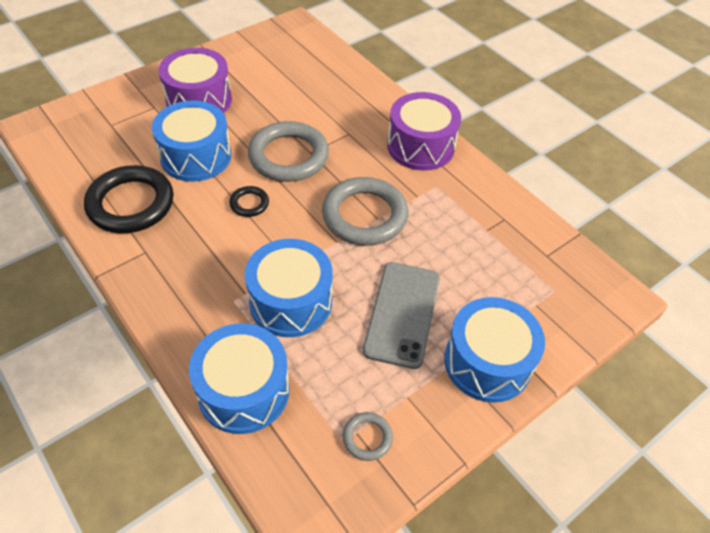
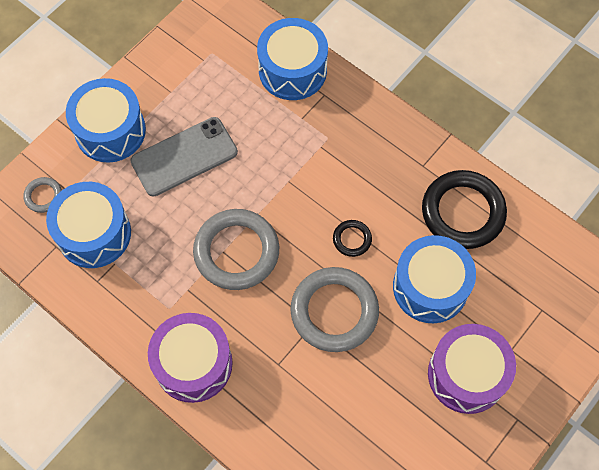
camera: 170 degrees right, 15 degrees up
blue drum [245,239,333,337] -> blue drum moved to [46,182,131,268]
grey ring [343,412,393,461] -> grey ring moved to [23,177,62,213]
grey phone [363,262,440,369] -> grey phone turned 60 degrees clockwise [130,117,238,196]

